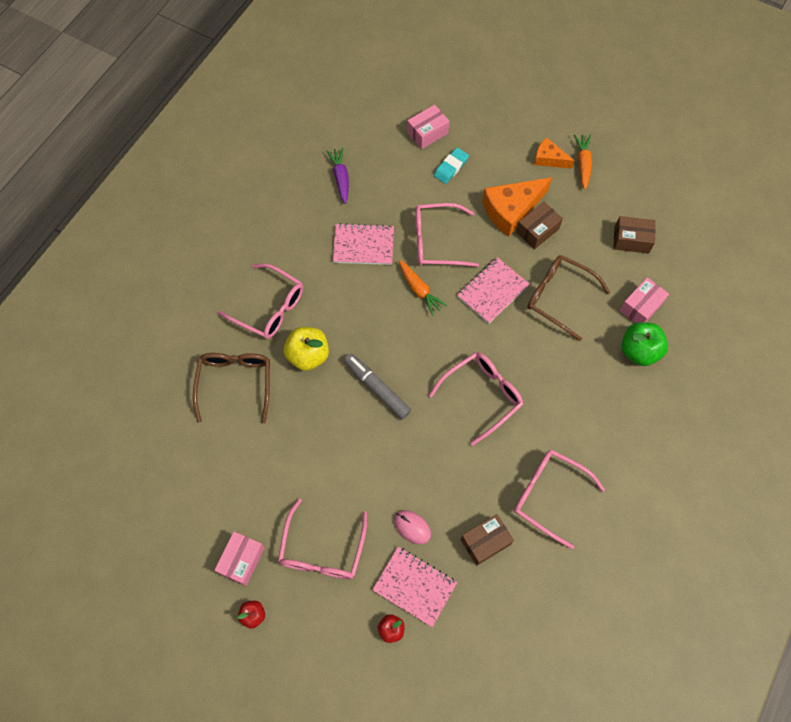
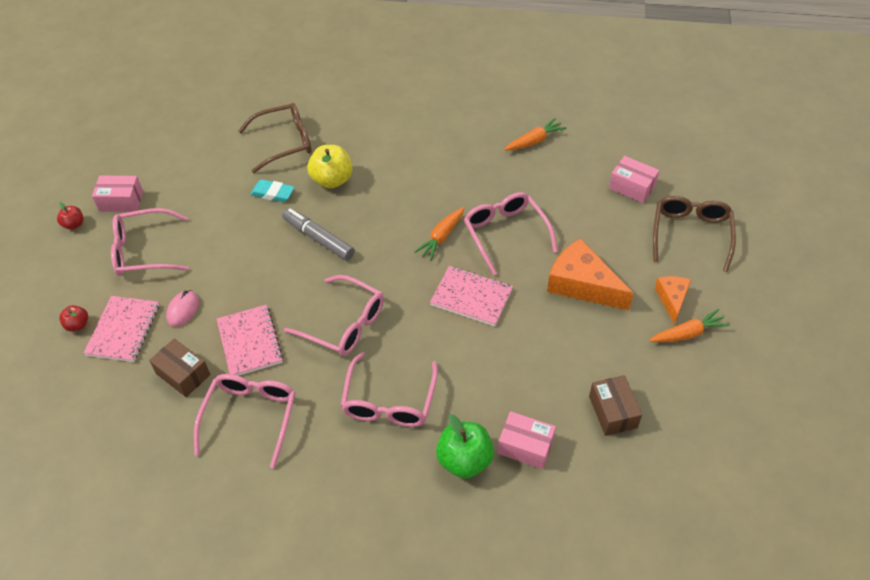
camera: 70 degrees right, 15 degrees down
pink glasses [218,263,303,339] -> pink glasses moved to [340,352,438,427]
purple carrot [326,148,349,204] -> orange carrot [504,118,566,150]
pink notebook [333,223,394,265] -> pink notebook moved to [217,305,283,376]
grey marker [344,353,411,419] -> grey marker turned 75 degrees counterclockwise [282,208,355,261]
turquoise eraser [434,148,469,184] -> turquoise eraser moved to [250,179,295,202]
brown box [516,202,563,249] -> none
brown glasses [527,255,610,341] -> brown glasses moved to [653,196,736,272]

